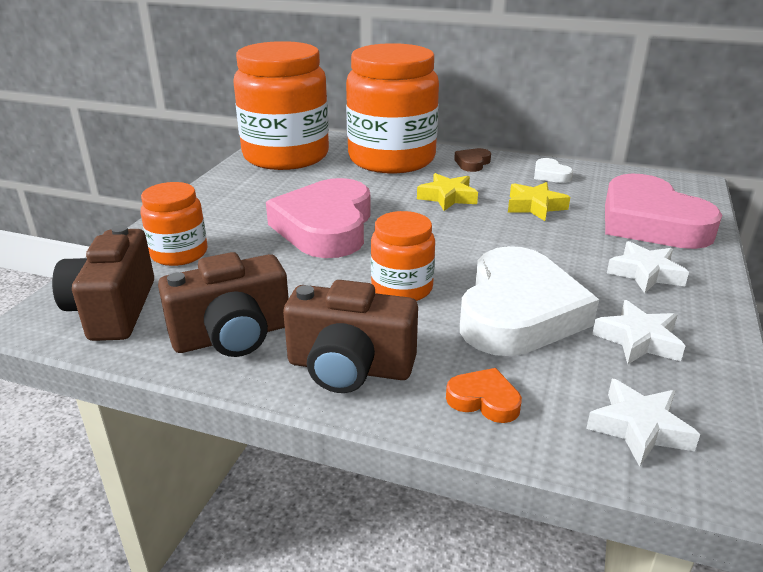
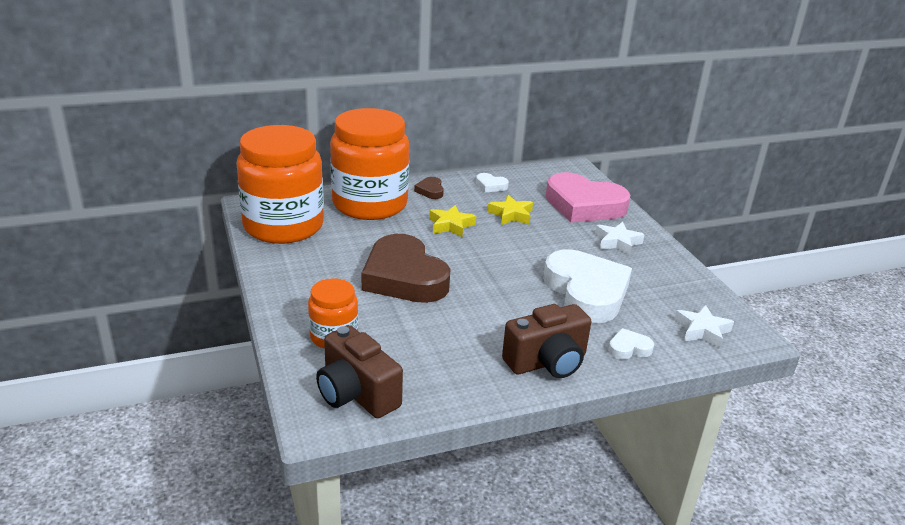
camera: 40 degrees left, 0 degrees up
brown camera [158,252,289,357] -> none
pink heart [266,178,371,258] -> brown heart [362,234,450,303]
orange jar [371,211,435,301] -> none
orange heart [446,368,522,423] -> white heart [608,328,654,360]
white star [592,300,685,365] -> none

